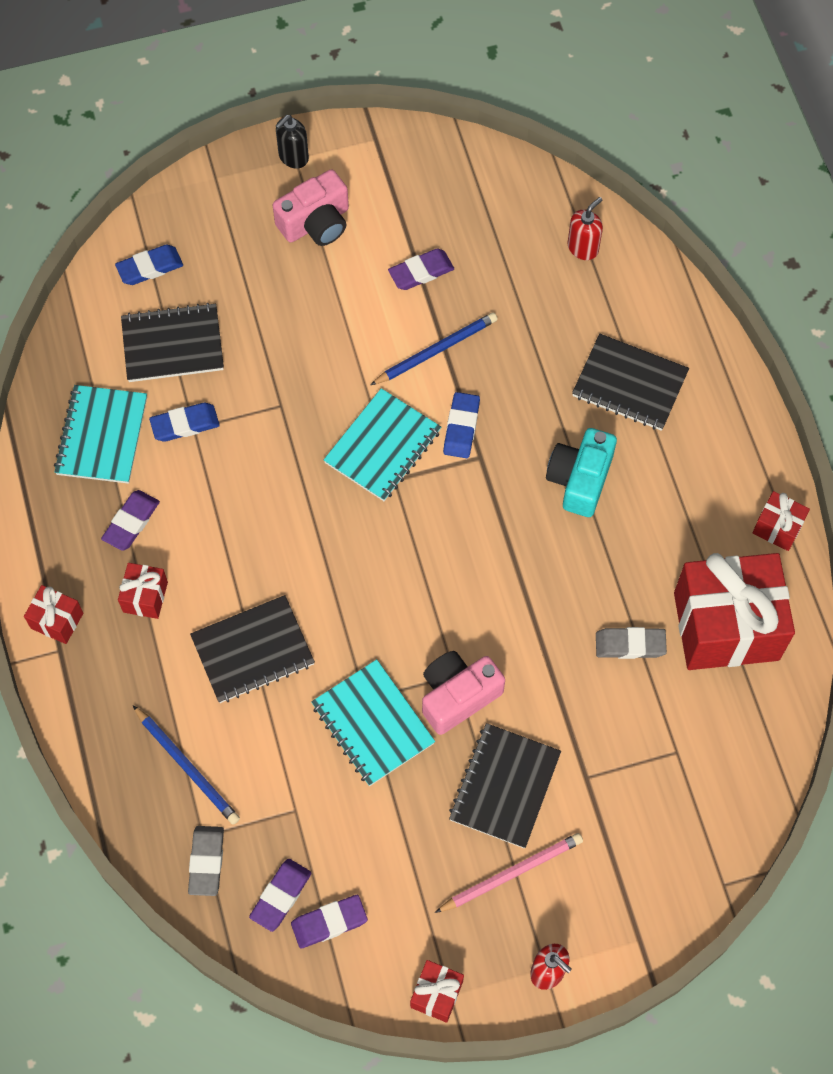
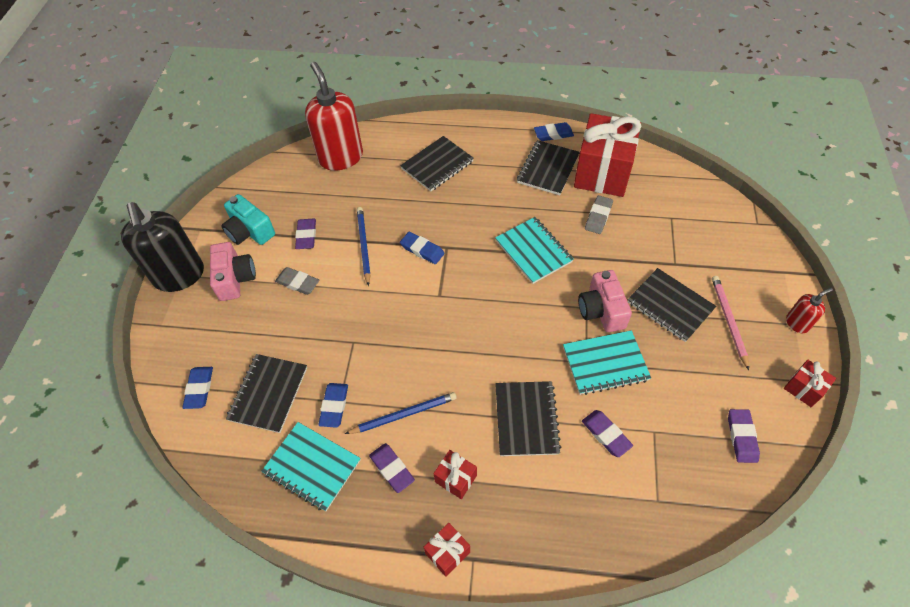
camera: 65 degrees left, 10 degrees down
blue pencil [133,705,240,825] -> blue pencil moved to [345,392,457,434]
grey eraser [188,826,224,896] -> grey eraser moved to [275,267,319,295]
purple eraser [249,859,311,932] -> purple eraser moved to [582,410,633,457]
black soap dispenser [276,115,309,169] -> black soap dispenser [121,202,204,292], size x2.18
turquoise notebook [324,388,441,501] -> turquoise notebook moved to [495,217,574,284]
turquoise camera [546,428,617,517] -> turquoise camera moved to [221,194,275,245]
red soap dispenser [568,197,603,260] -> red soap dispenser [305,62,363,171], size x2.18
red gift [752,491,810,551] -> blue eraser [534,122,574,141]
none -> black notebook [517,140,580,195]

